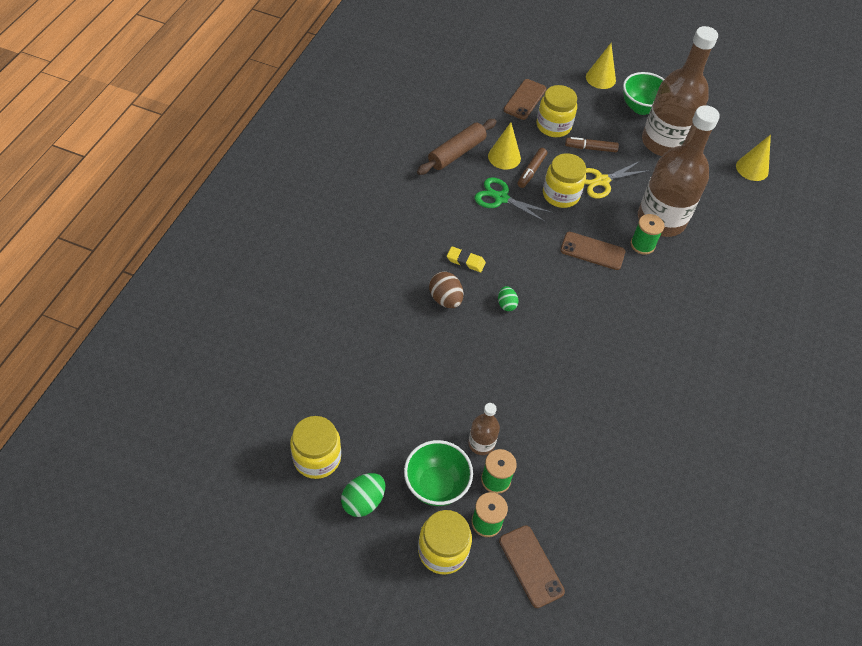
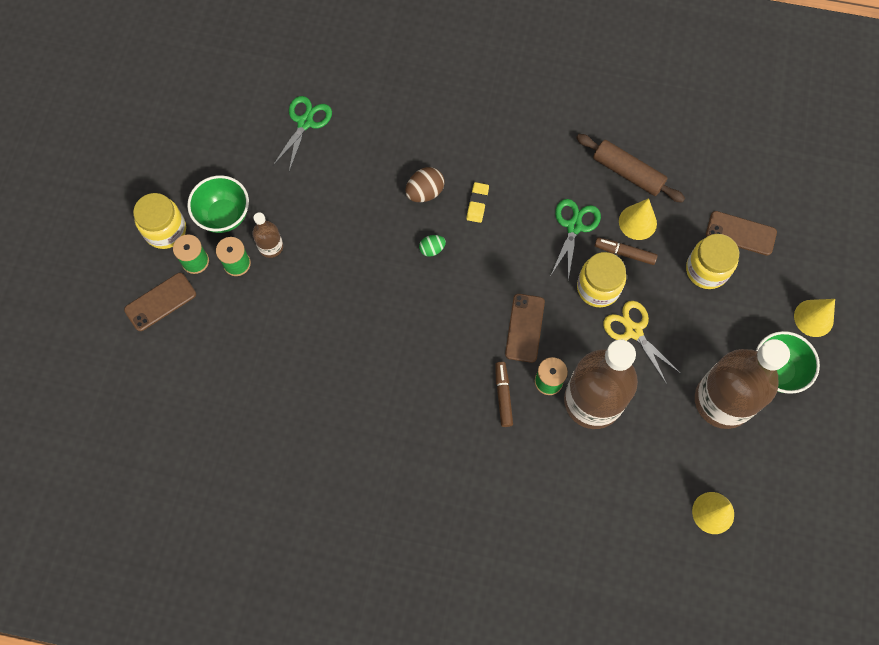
camera: 85 degrees right, 15 degrees up
yellow jar [290,416,341,479] -> none
green egg [341,473,385,517] -> none
brown marker [565,137,619,152] -> brown marker moved to [495,362,513,427]
none -> green scissors [273,96,332,171]

